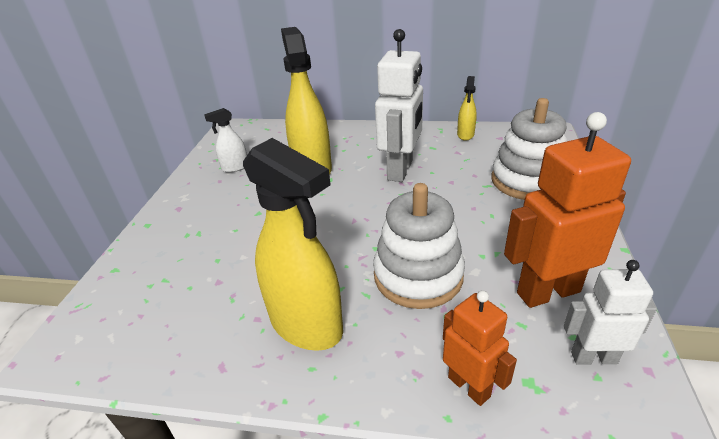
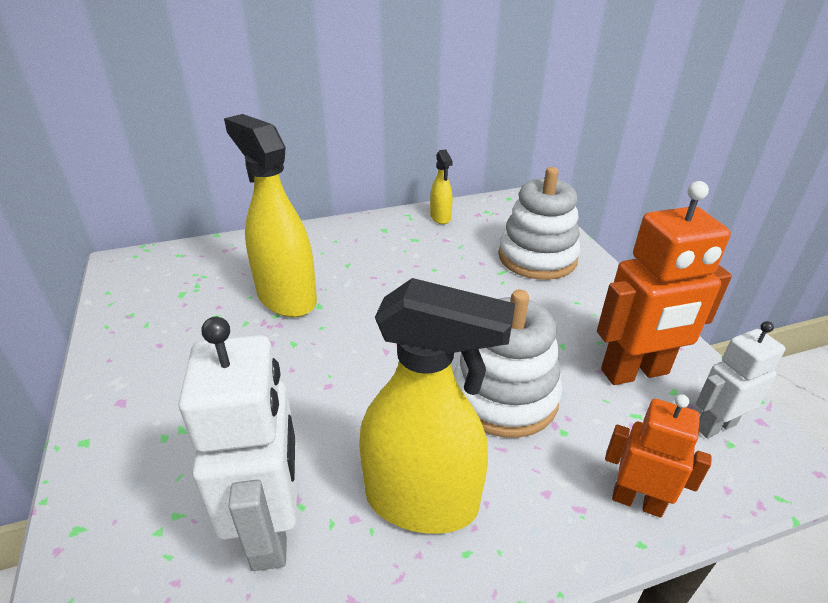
camera: 30 degrees left, 0 degrees up
white spray bottle [204,108,247,173] -> none
white robot [375,29,423,182] -> white robot moved to [179,317,297,571]
orange robot [504,112,631,308] -> orange robot turned 150 degrees counterclockwise [597,181,732,385]

